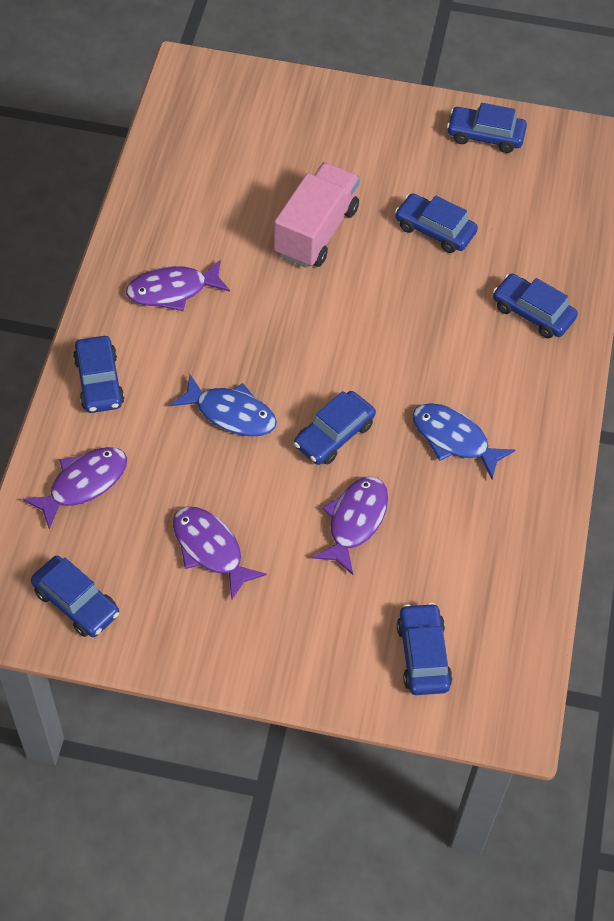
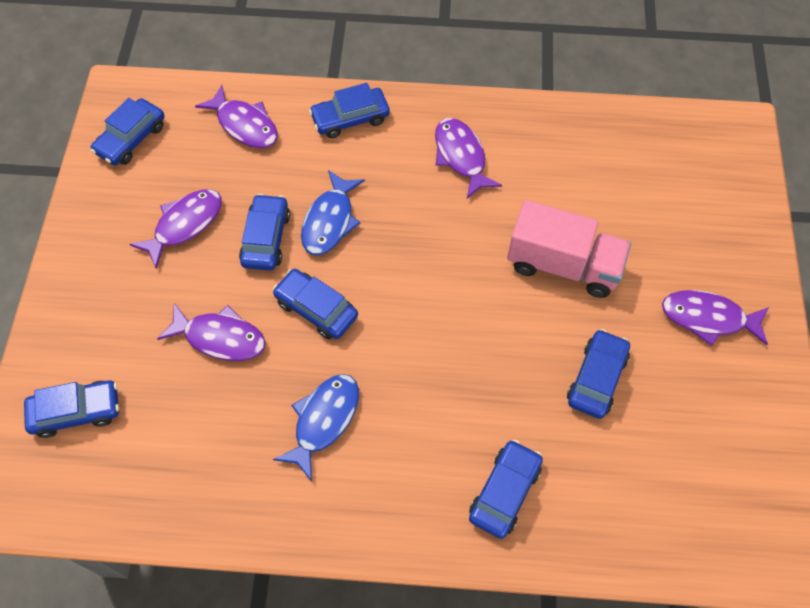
camera: 85 degrees right, 5 degrees up
blue car [447,103,527,153] -> blue car moved to [239,194,290,271]
none -> purple fish [662,290,769,346]

